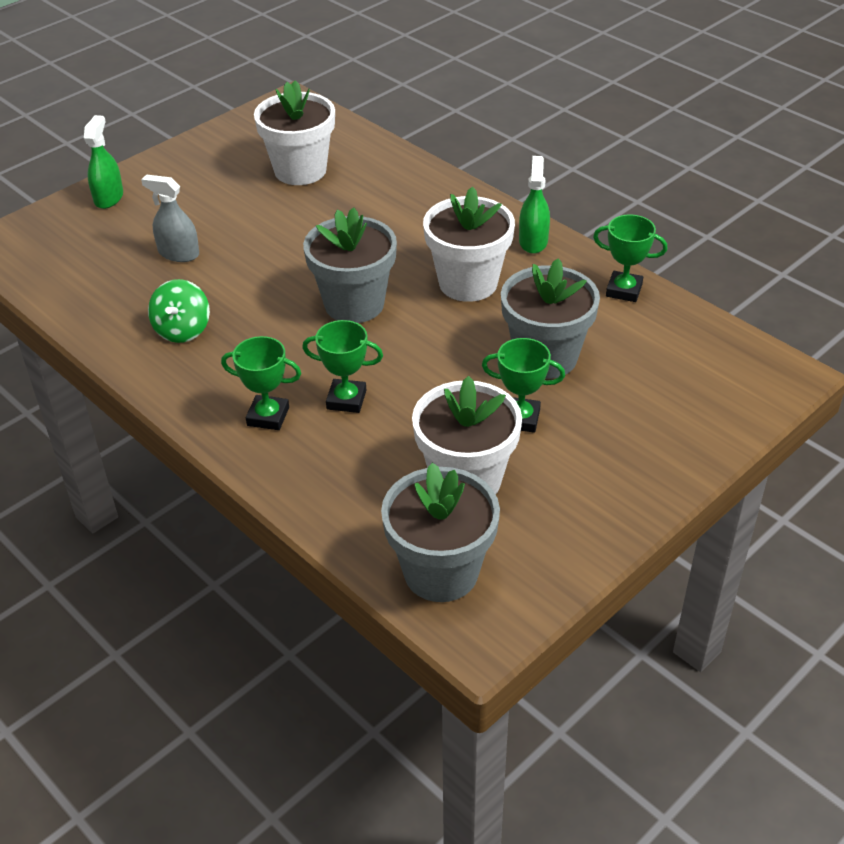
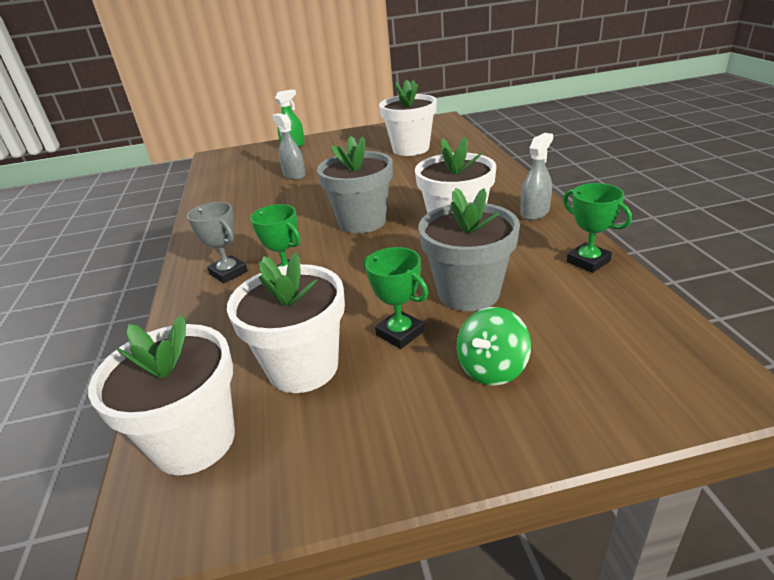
camera: 35 degrees right, 10 degrees down
green spinning top [148,279,210,343] -> green spinning top moved to [457,307,531,386]
green trophy [221,336,301,430] -> grey trophy [187,202,248,283]
grey flower pot [381,463,500,602] -> white flower pot [88,315,235,475]
green spray bottle [519,156,550,254] -> grey spray bottle [520,133,553,220]

